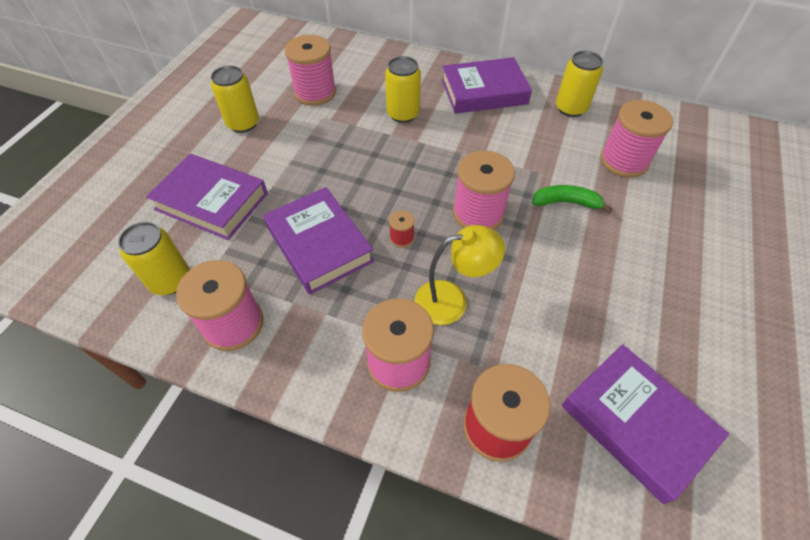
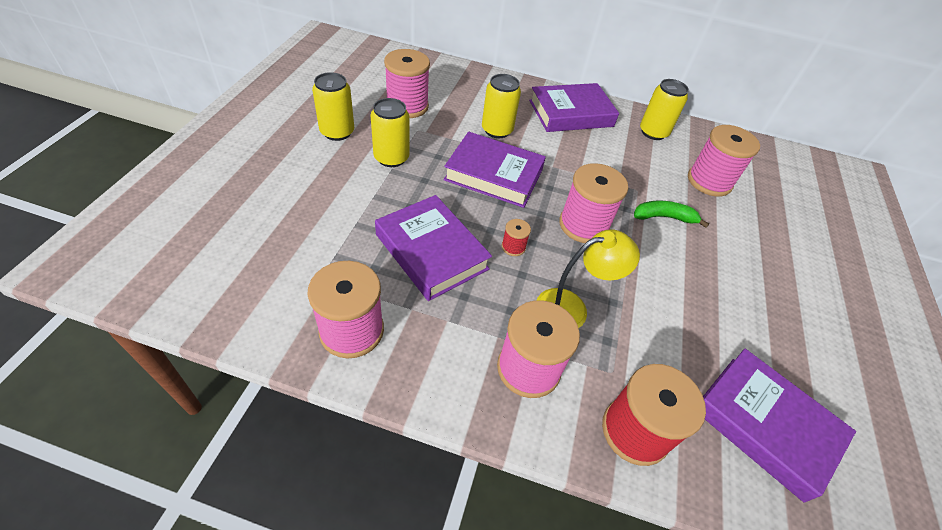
camera: 10 degrees left, 5 degrees down
yellow can [118,222,190,295] -> yellow can moved to [371,98,409,167]
purple book [146,154,268,240] -> purple book moved to [443,132,546,208]

